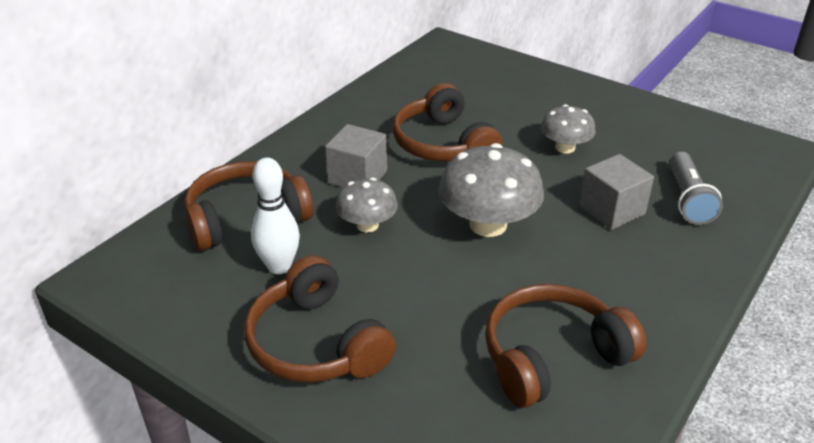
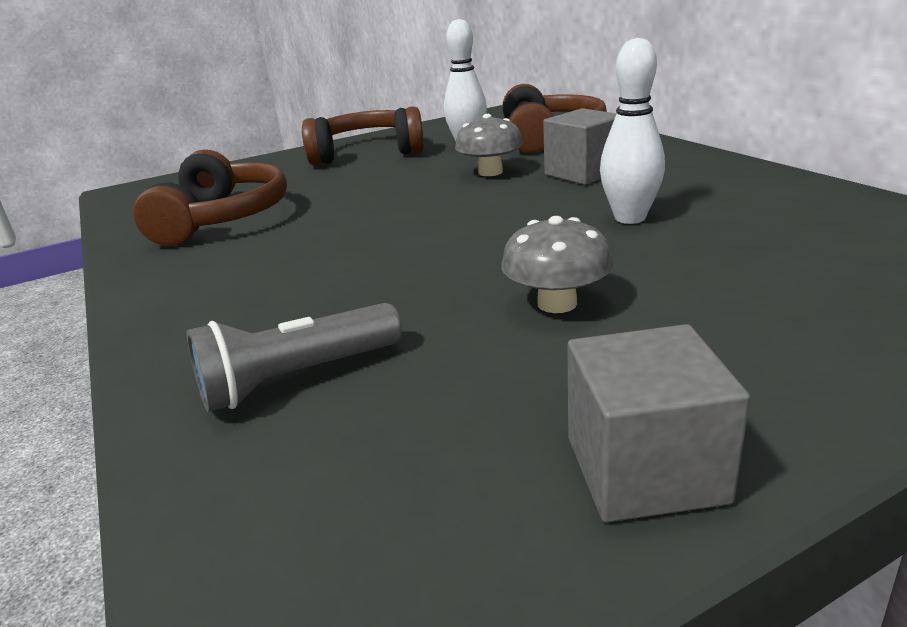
camera: 120 degrees right, 10 degrees down
brown headphones [393,83,503,161] -> white bowling pin [600,38,665,224]
grey mushroom [438,143,544,237] -> none
grey cube [579,154,654,230] -> grey cube moved to [567,324,750,522]
grey flashlight [670,152,723,225] -> grey flashlight turned 60 degrees counterclockwise [187,303,402,412]

